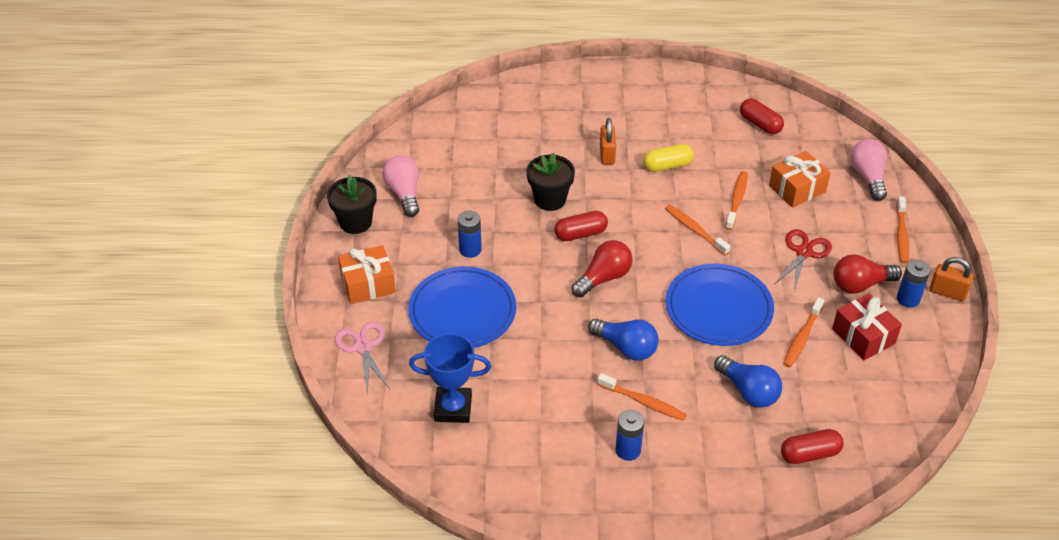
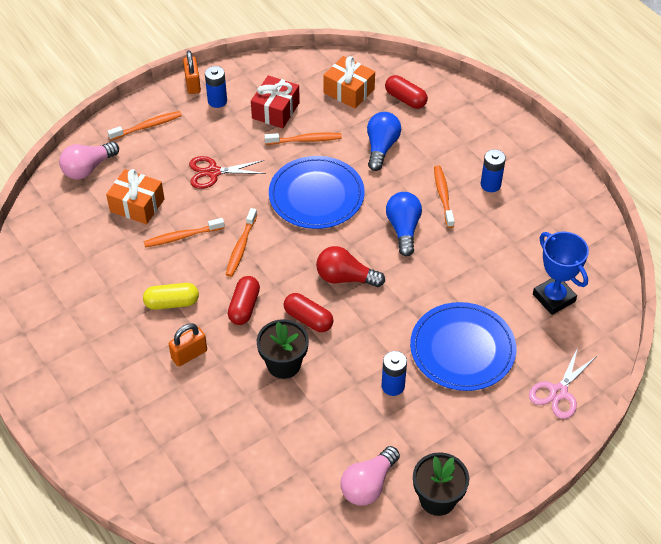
camera: 125 degrees left, 5 degrees up
orange gift [338,245,396,304] -> orange gift moved to [323,56,375,109]
yellow capsule [643,144,694,172] -> yellow capsule turned 45 degrees counterclockwise [143,283,199,310]
red capsule [740,99,784,134] -> red capsule moved to [228,276,260,325]
red light bulb [833,254,902,294] -> none

